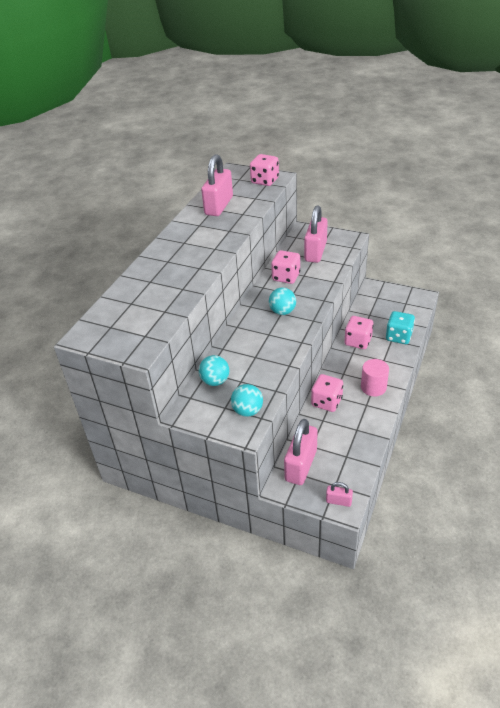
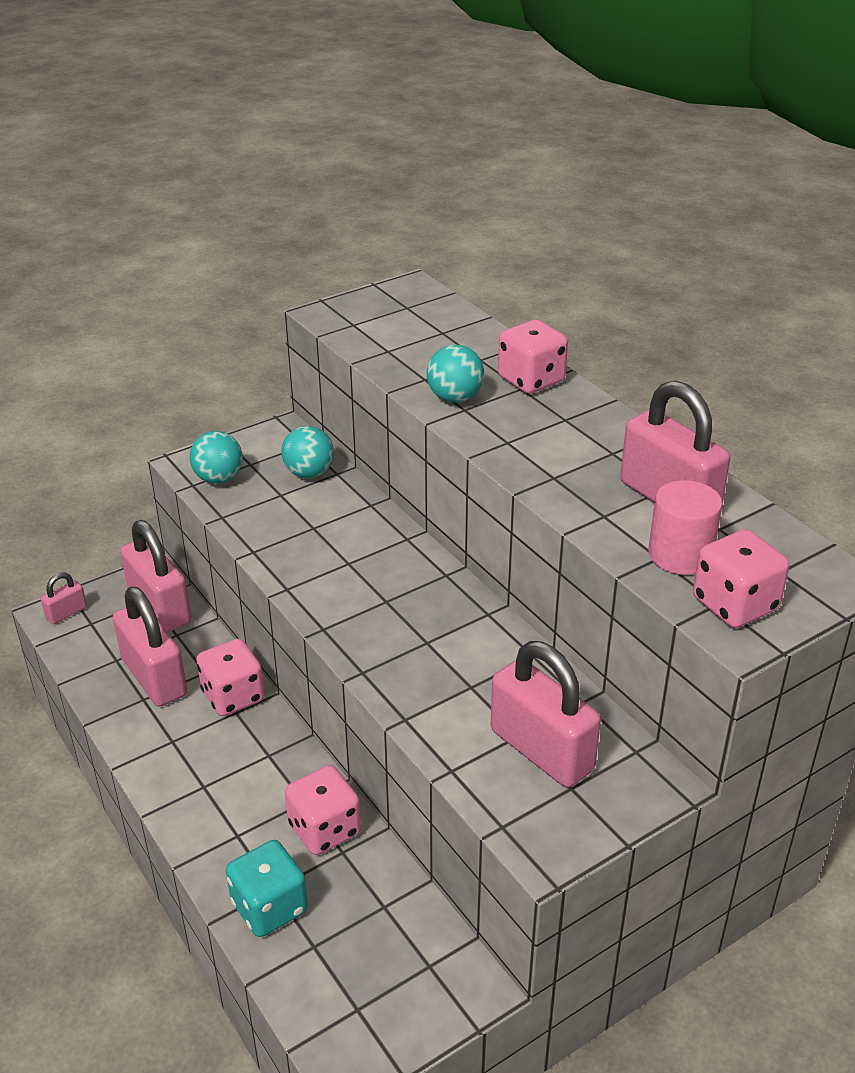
camera: 120 degrees right, 5 degrees down
turquoise ball [269,287,296,315] -> turquoise ball moved to [427,345,484,403]
pink dice [271,250,300,284] -> pink dice moved to [498,320,568,394]
pink cylinder [361,359,389,396] -> pink cylinder moved to [648,480,722,575]
none -> pink padlock [113,587,187,707]

